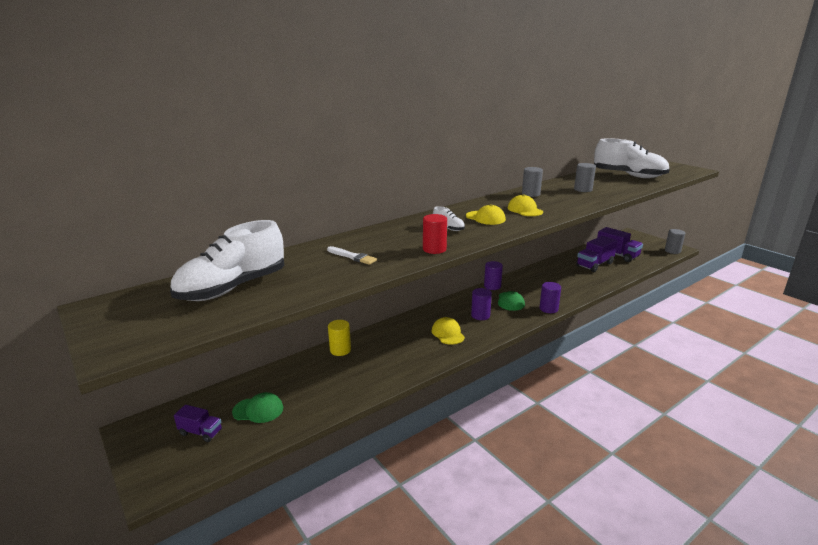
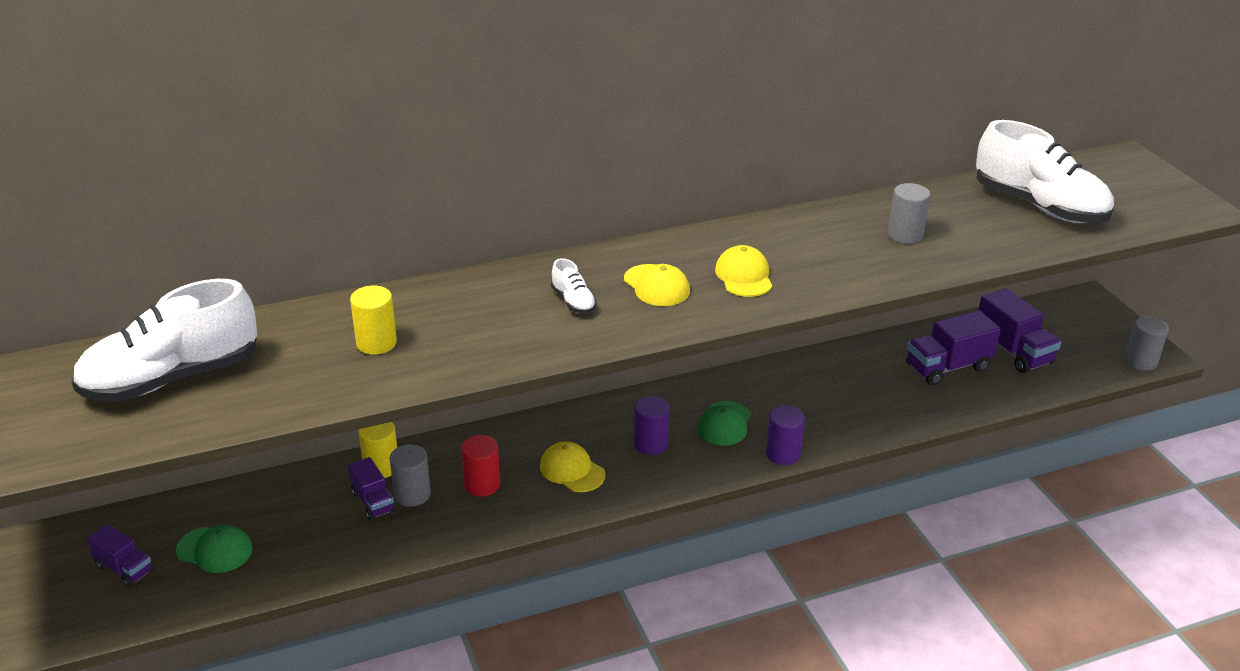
camera: 15 degrees right, 10 degrees up
white brush [327,246,377,265] -> yellow cylinder [350,286,397,355]
red cylinder [423,214,447,254] -> red cylinder moved to [461,435,500,497]
yellow cap [432,317,465,345] -> yellow cap turned 45 degrees counterclockwise [540,441,605,492]
purple cylinder [484,261,503,290] -> none
grey cylinder [522,167,543,197] -> grey cylinder moved to [390,444,431,507]
none -> purple truck [348,457,396,520]

